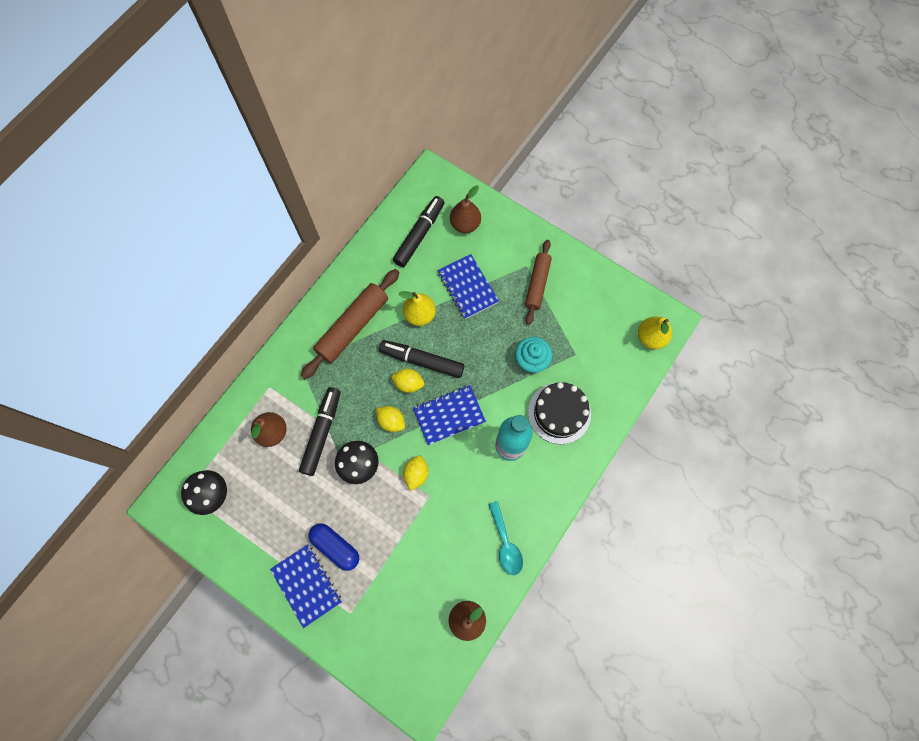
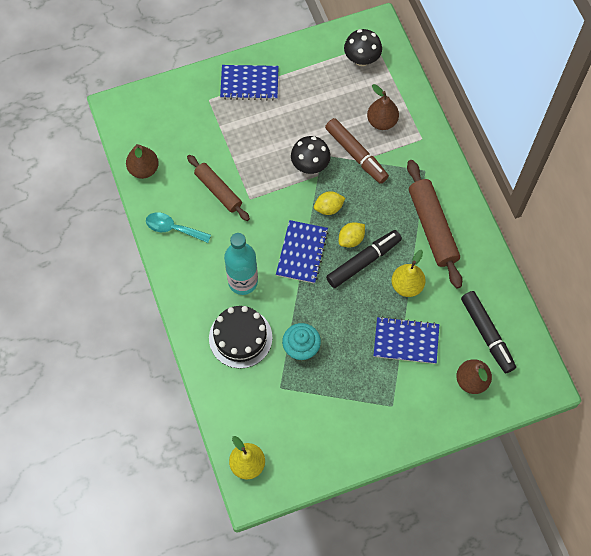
camera: 125 degrees right, 5 degrees down
black marker [299,387,341,476] -> brown marker [325,118,389,184]
blue capsule [308,523,359,571] -> none
yellow lemon [403,456,428,491] -> none
brown rolling pin [525,240,552,325] -> brown rolling pin moved to [187,155,250,221]

